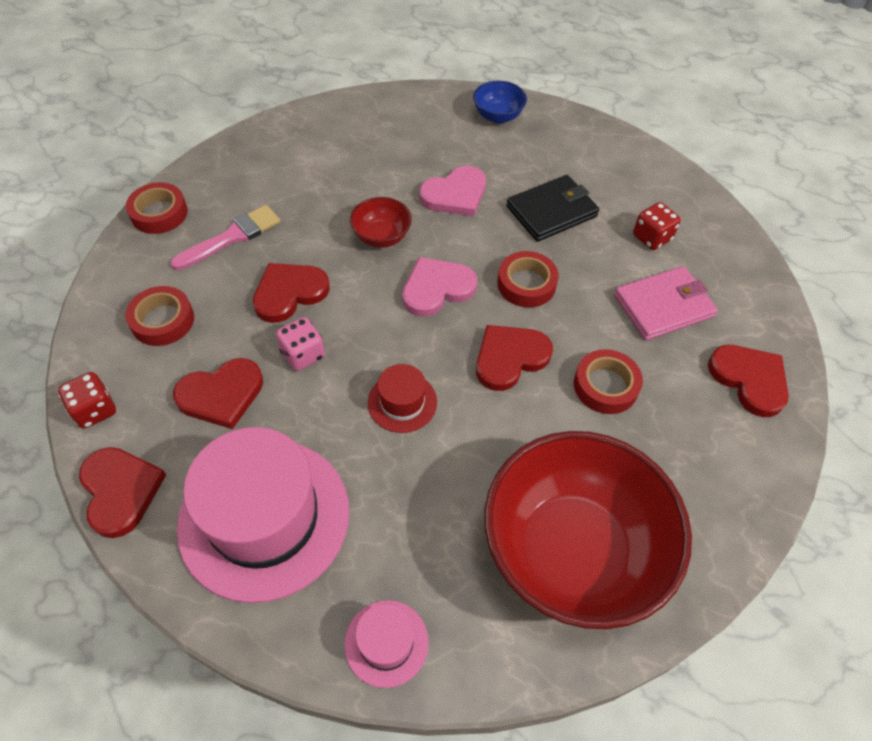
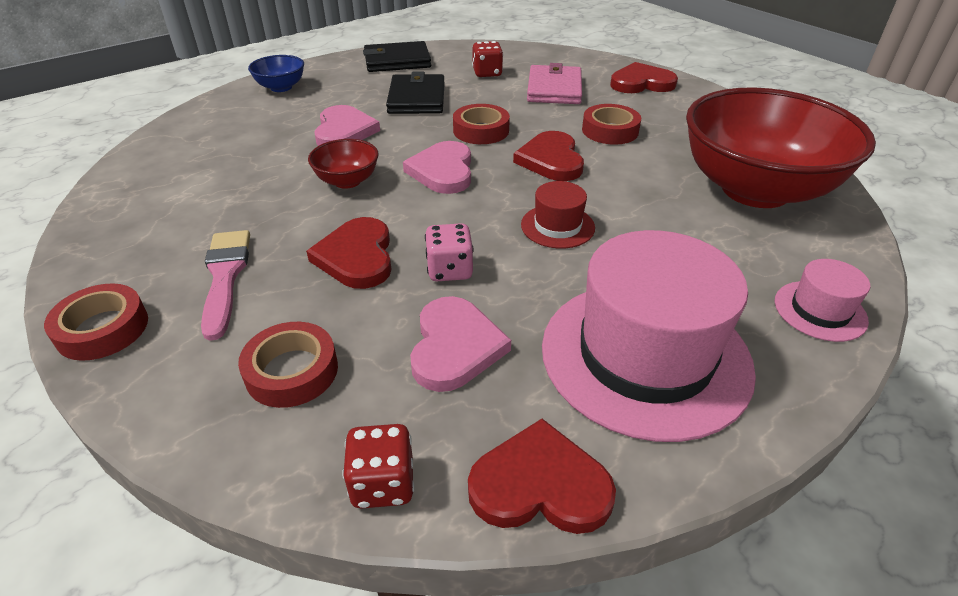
camera: 60 degrees left, 15 degrees down
red heart [173,358,263,429] -> pink heart [410,296,511,392]
none -> black wallet [363,41,431,72]

